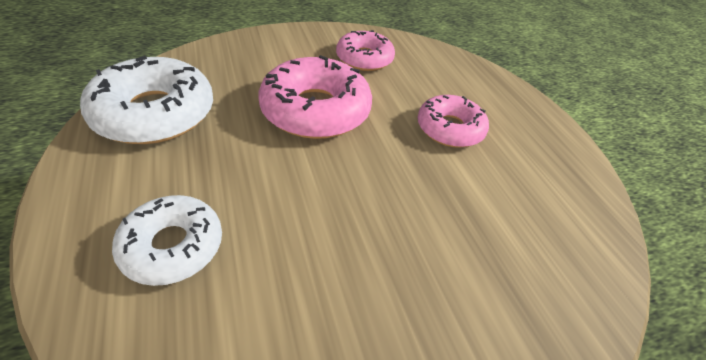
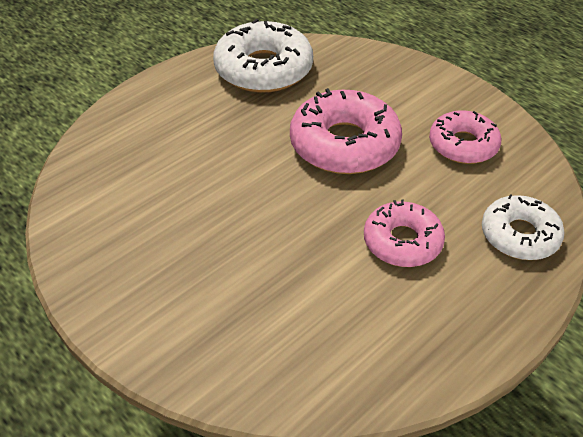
camera: 70 degrees right, 0 degrees up
white donut [112,195,222,286] -> white donut moved to [482,194,565,260]

